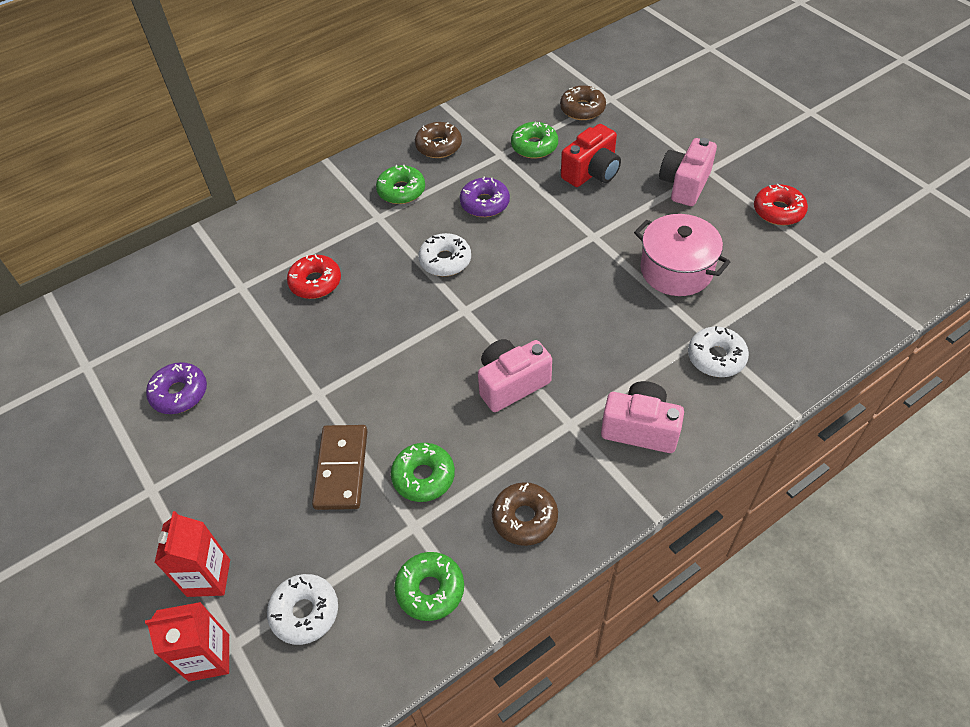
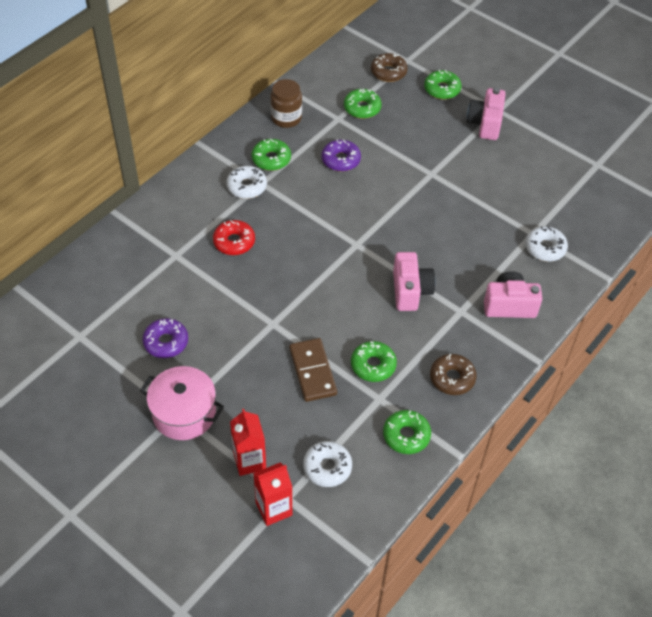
camera: 20 degrees left, 0 degrees up
brown donut [415,122,462,158] -> brown jar [270,79,302,128]
white donut [418,233,471,276] -> white donut moved to [226,166,267,199]
pink camera [478,339,552,412] -> pink camera turned 135 degrees clockwise [393,252,436,311]
red camera [561,124,621,187] -> none
pink pot [634,214,730,296] -> pink pot moved to [140,366,224,440]
red donut [754,184,808,225] -> none
none -> green donut [424,70,462,100]

